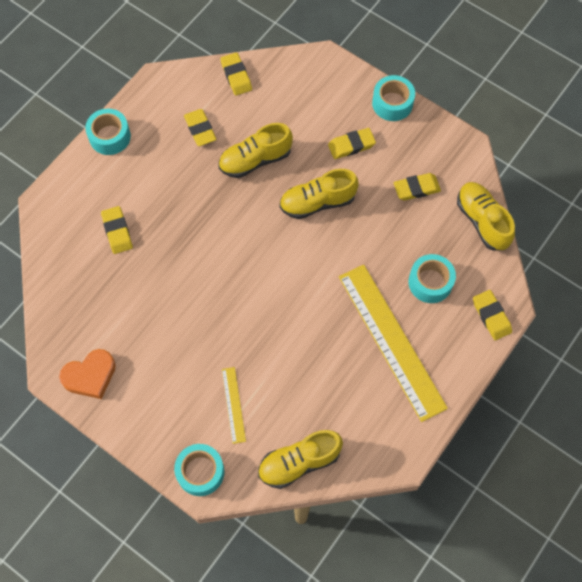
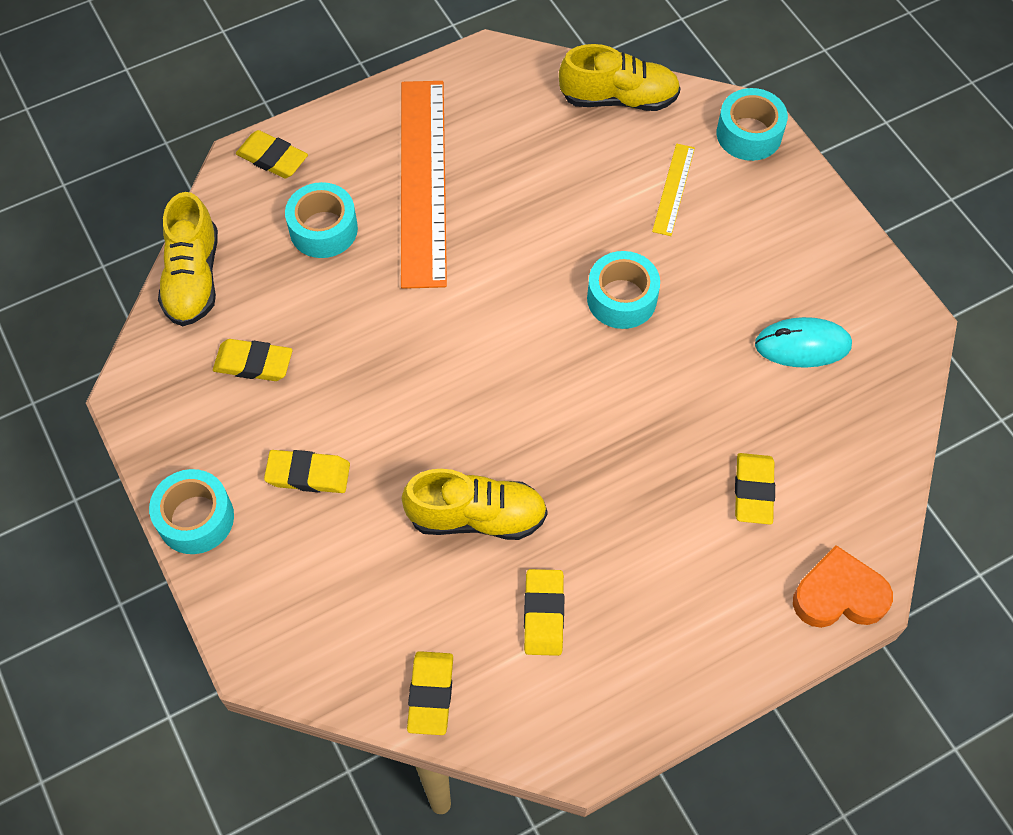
camera: 155 degrees left, 5 degrees down
orange heart [59,349,116,399] -> orange heart moved to [793,545,893,628]
turquoise tape [85,108,131,155] -> turquoise tape moved to [587,251,660,329]
yellow shoe [279,169,359,219] -> none
yellow ruler [339,265,448,422] -> orange ruler [401,81,447,289]
yellow eraser [473,290,512,340] -> yellow eraser turned 60 degrees counterclockwise [236,130,308,178]
none -> turquoise mouse [755,317,852,368]

